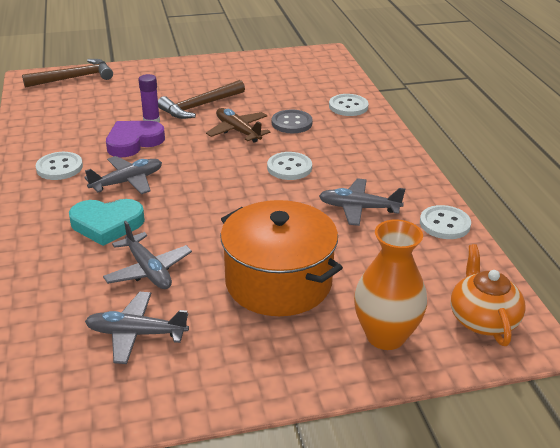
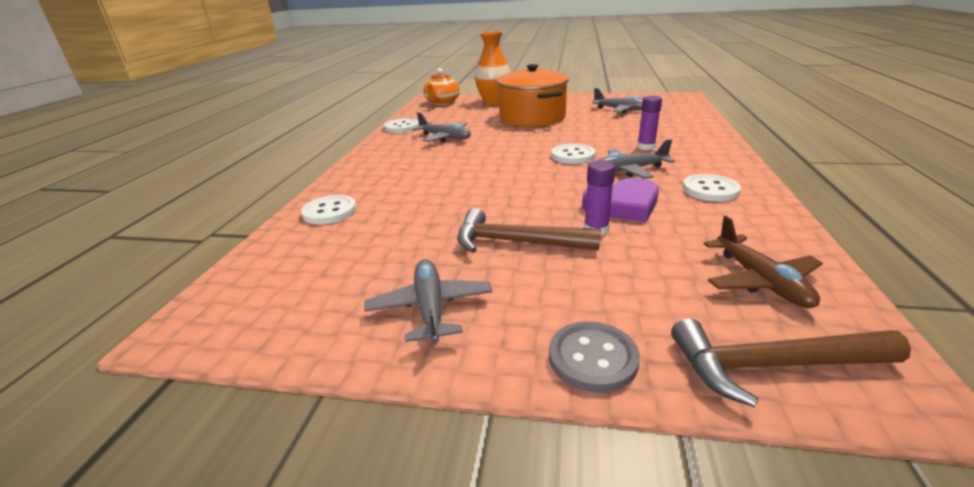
camera: 155 degrees left, 5 degrees down
turquoise heart [69,199,145,246] -> purple glue stick [637,96,662,150]
grey plane [103,221,192,289] -> grey plane moved to [364,259,492,344]
brown hammer [158,80,245,119] -> brown hammer turned 150 degrees counterclockwise [457,208,601,253]
brown plane [206,108,270,143] -> brown plane moved to [704,216,823,308]
white button [267,152,312,180] -> white button moved to [552,144,595,164]
grey button [272,110,313,133] -> grey button moved to [549,321,640,393]

